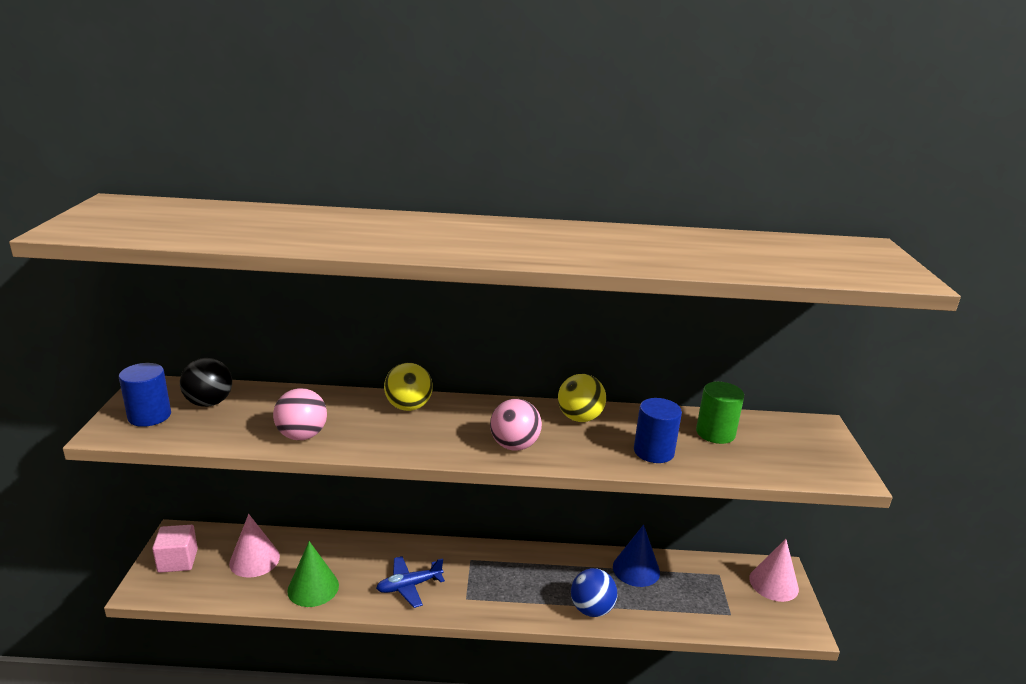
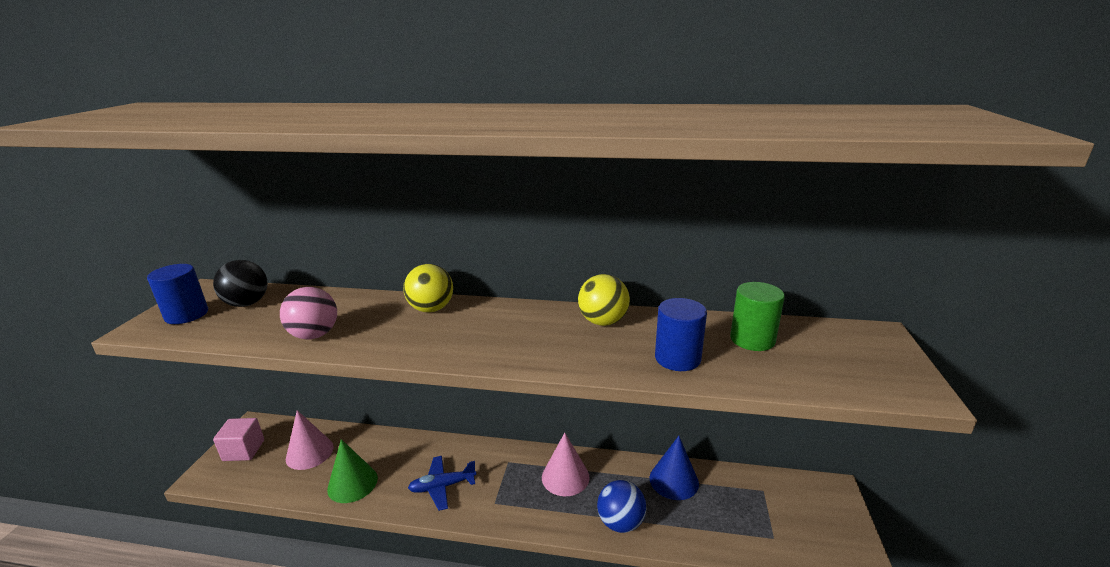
camera: 10 degrees right, 0 degrees up
pink ball [490,399,542,450] -> none
pink cone [749,539,799,602] -> pink cone moved to [542,433,590,496]

